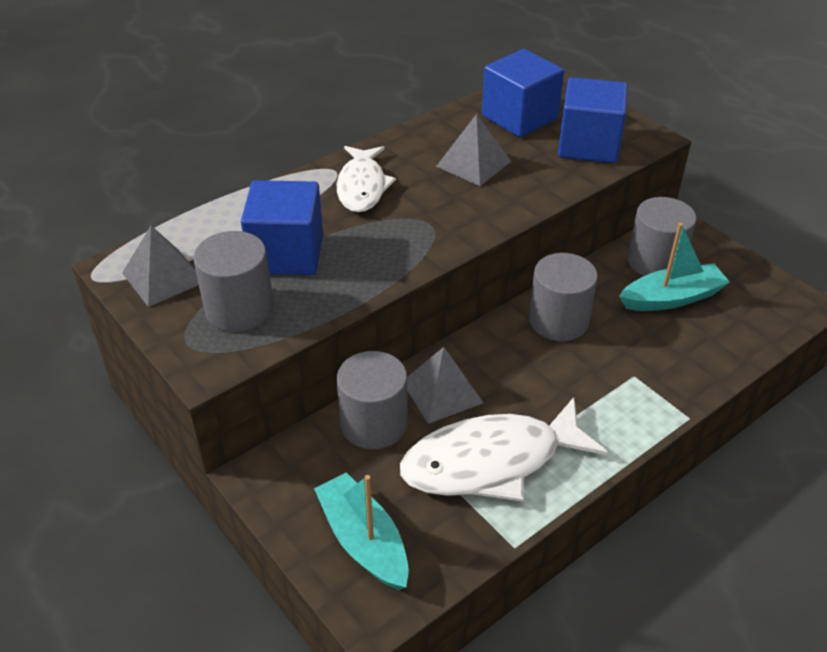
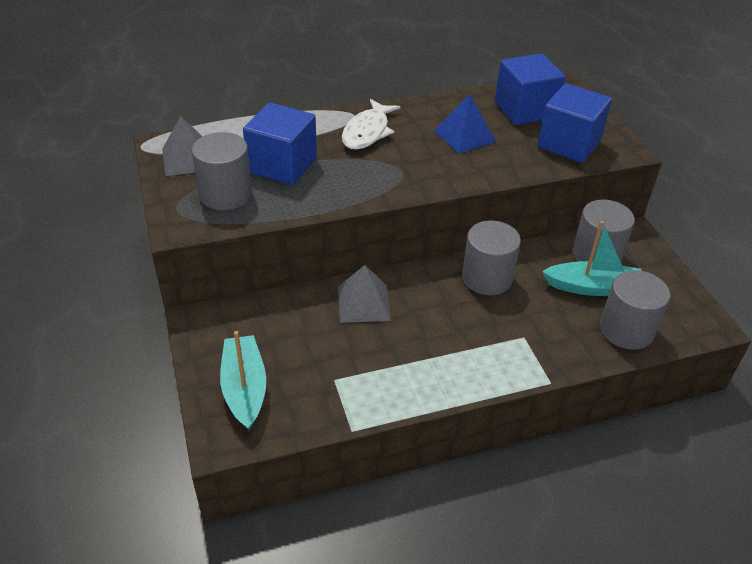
camera: 20 degrees right, 0 degrees up
grey cylinder [337,351,408,449] -> grey cylinder moved to [600,270,670,350]
white fish [400,397,608,502] -> none
grey pyramid [436,114,511,186] -> blue pyramid [434,94,496,154]

